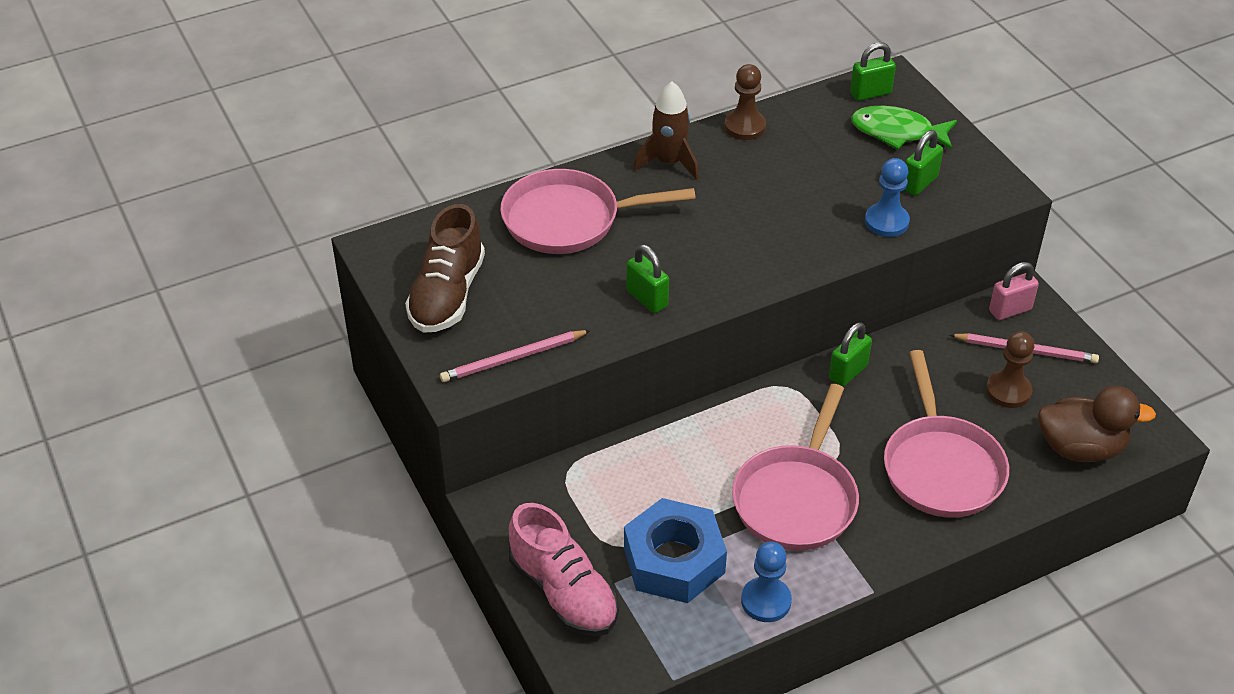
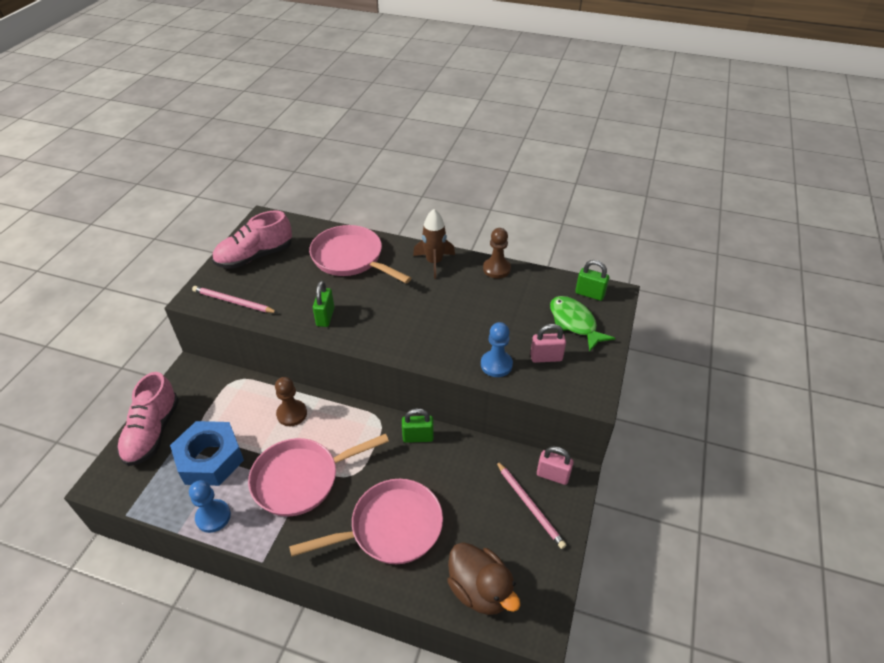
camera: 45 degrees right, 0 degrees up
brown shoe [405,204,485,333] -> pink shoe [212,211,292,269]
pink pan [884,350,1009,518] -> pink pan turned 150 degrees counterclockwise [289,479,443,564]
green padlock [904,130,943,196] -> pink padlock [530,324,566,363]
brown pawn [986,331,1034,408] -> brown pawn moved to [275,377,307,426]

